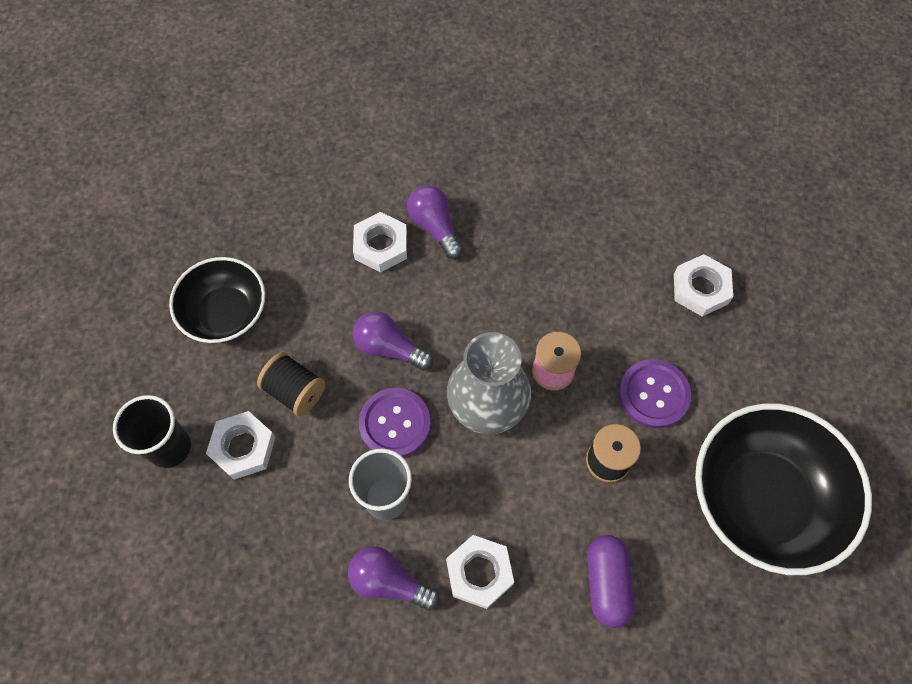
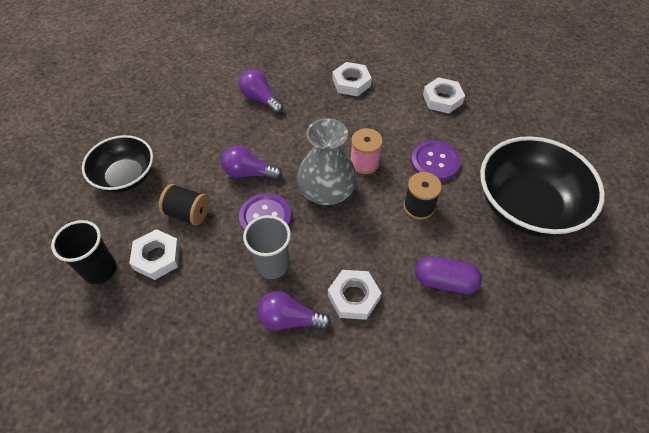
camera: 15 degrees left, 10 degrees down
white nut [353,212,407,272] -> white nut moved to [332,62,372,96]
purple capsule [587,535,635,628] -> purple capsule turned 60 degrees counterclockwise [415,256,482,294]

